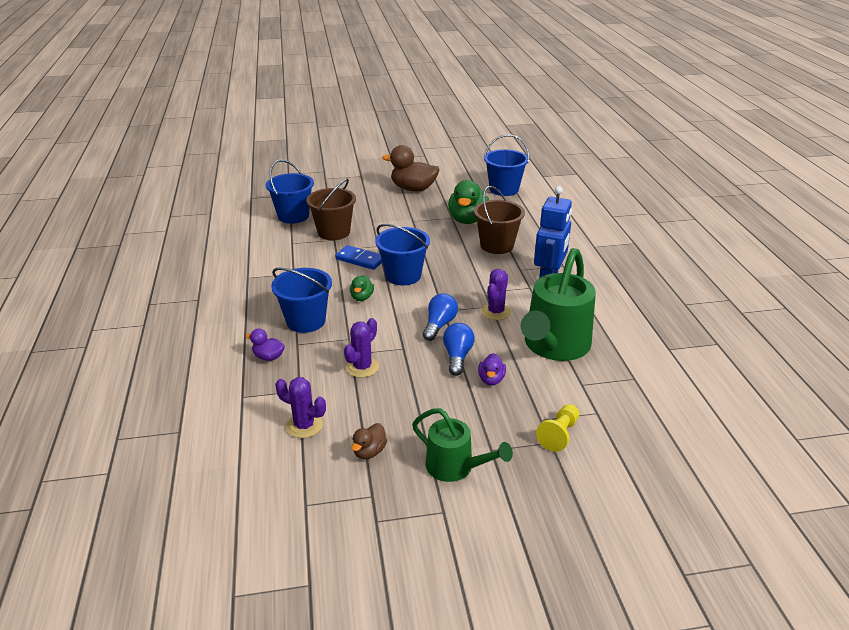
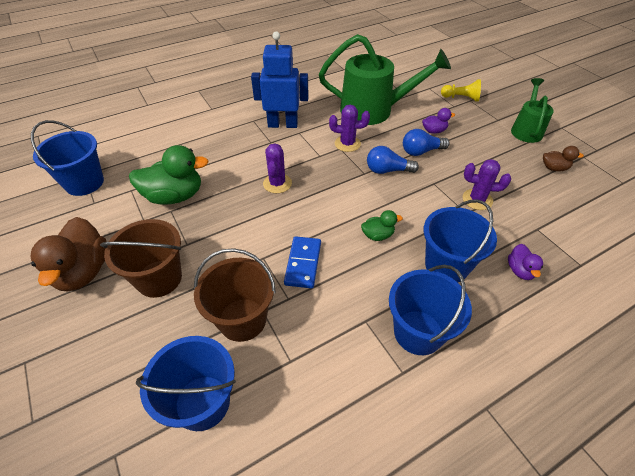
camera: 110 degrees left, 15 degrees up
purple cactus [275,377,326,438] -> purple cactus moved to [263,143,292,193]
blue bucket [375,224,430,285] -> blue bucket moved to [389,265,472,355]
brown bucket [474,186,525,254] -> brown bucket moved to [100,219,182,298]

